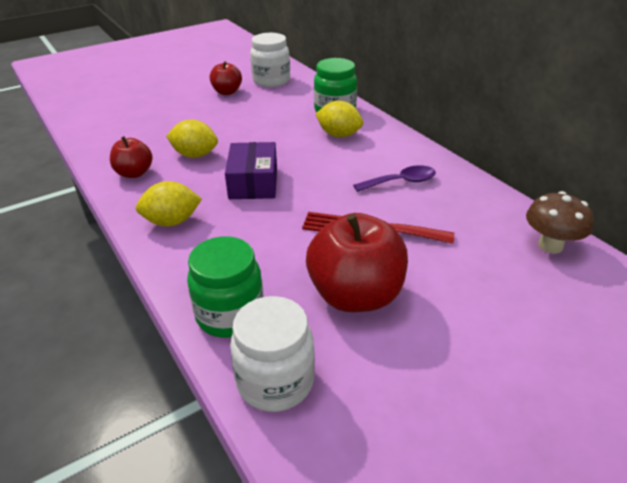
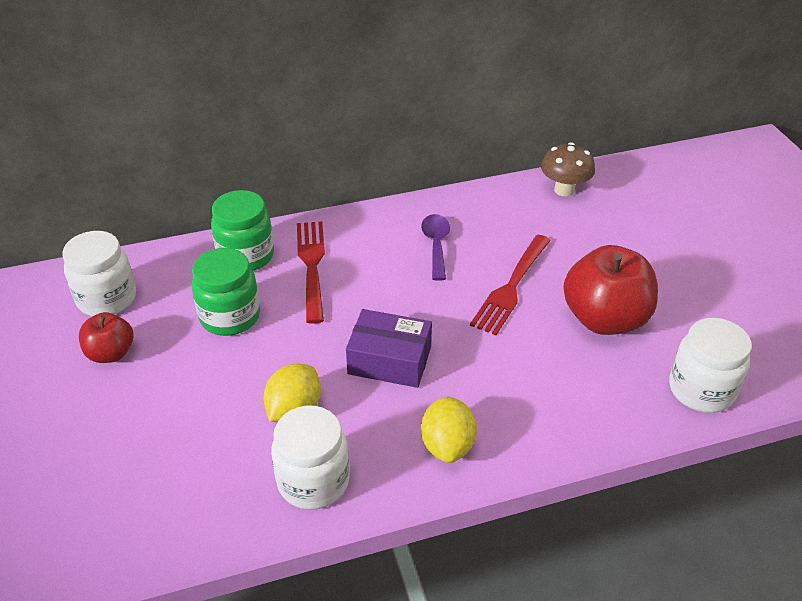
camera: 75 degrees left, 5 degrees up
red apple [110,136,152,178] -> white jar [271,406,350,510]
green jar [187,236,264,338] -> green jar moved to [192,248,260,336]
yellow lemon [315,101,363,137] -> red fork [297,221,325,324]

